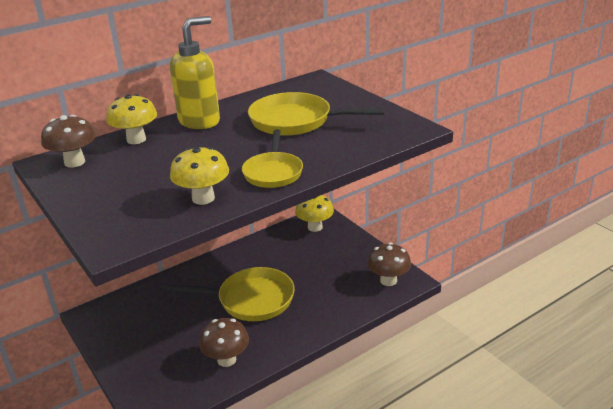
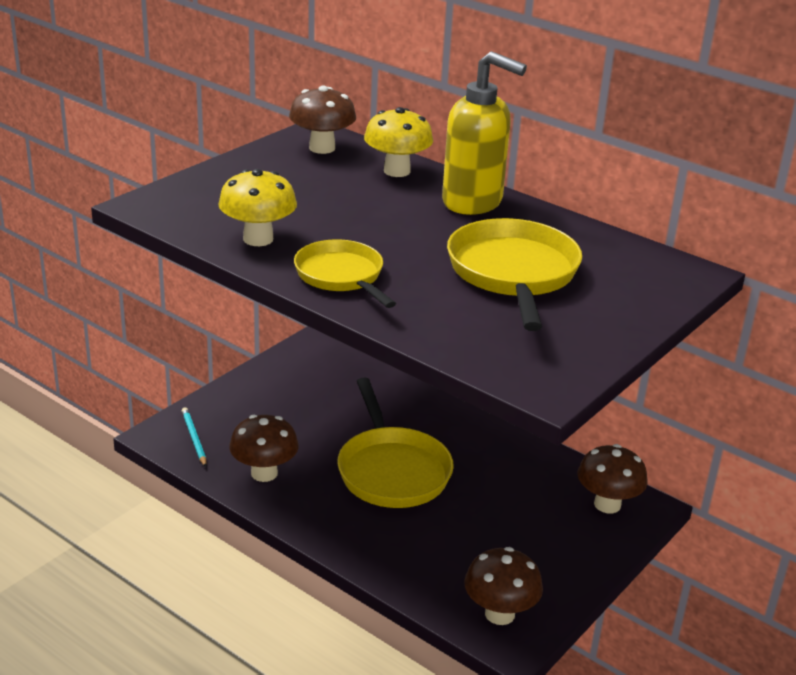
camera: 70 degrees right, 0 degrees up
yellow pan [242,130,303,188] -> yellow pan turned 75 degrees clockwise [294,240,396,308]
yellow mushroom [295,195,334,232] -> brown mushroom [577,444,648,513]
none -> turquoise pencil [182,407,206,467]

